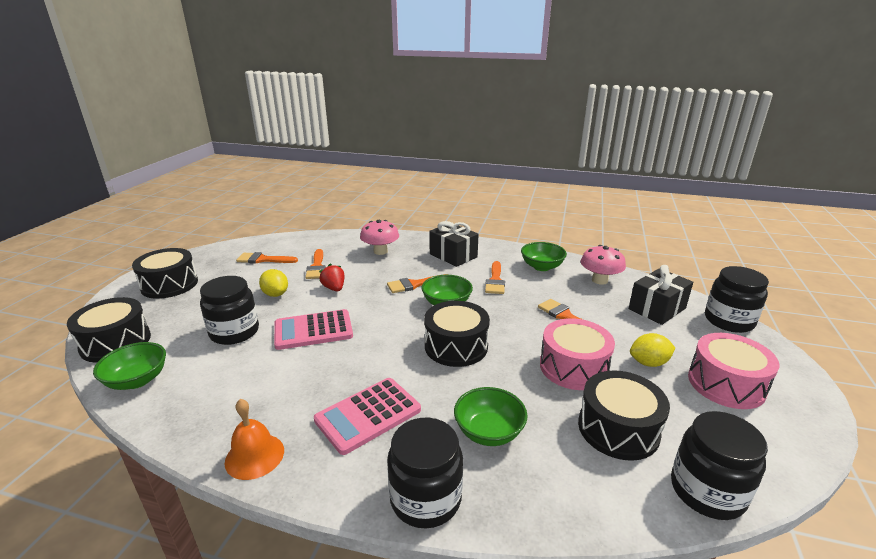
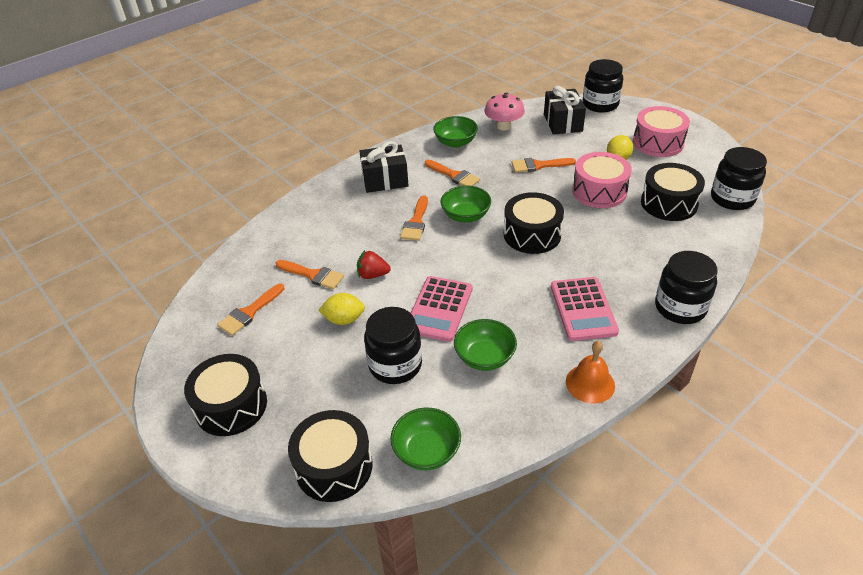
camera: 55 degrees left, 15 degrees up
pink mushroom [360,220,399,255] -> none
green bowl [454,387,528,446] -> green bowl moved to [454,319,517,371]

